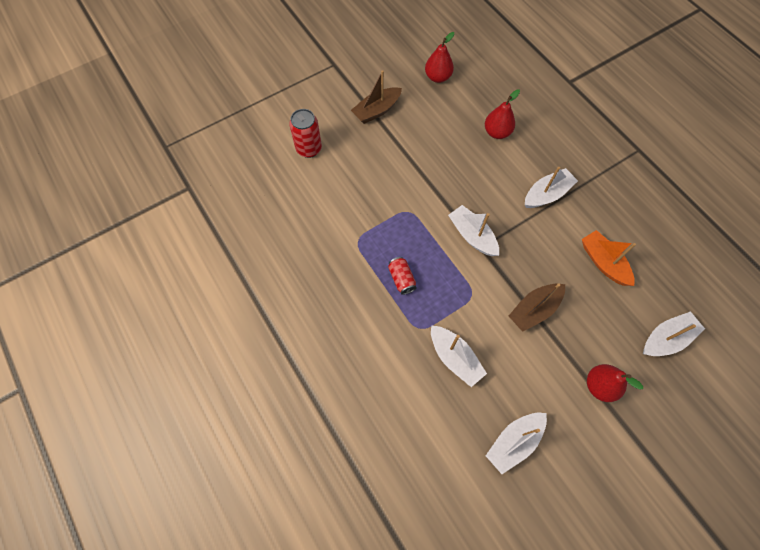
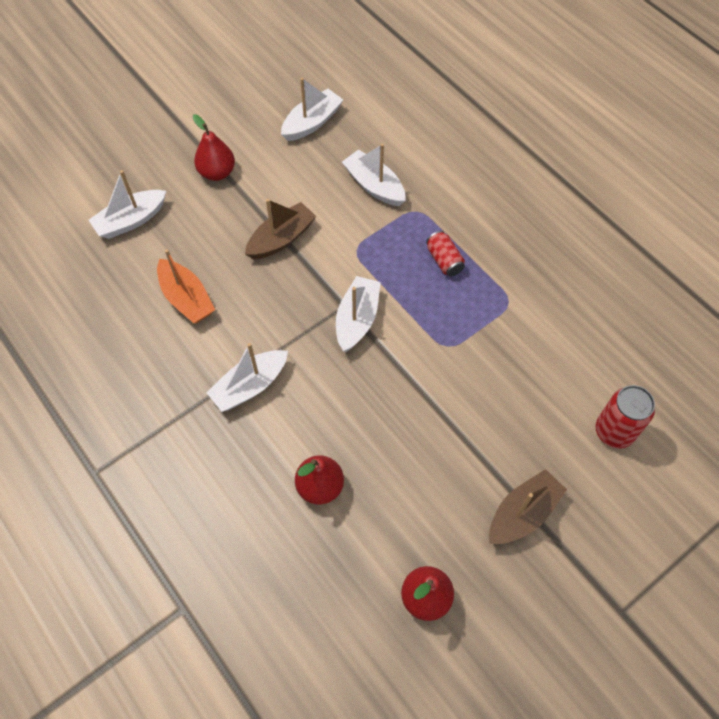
camera: 175 degrees right, 5 degrees down
white boat [448,205,499,256] -> white boat turned 120 degrees counterclockwise [336,276,381,352]

